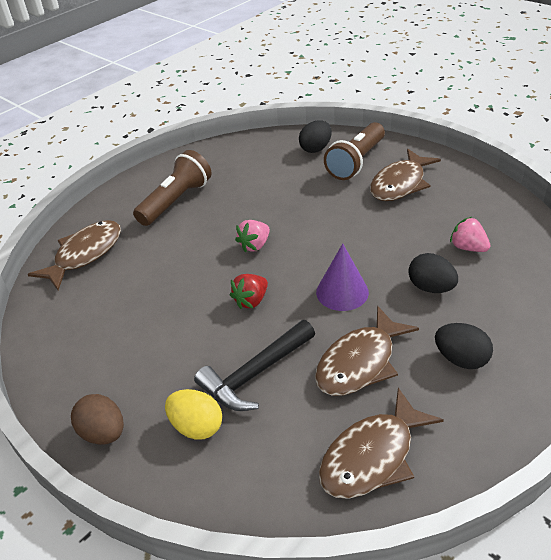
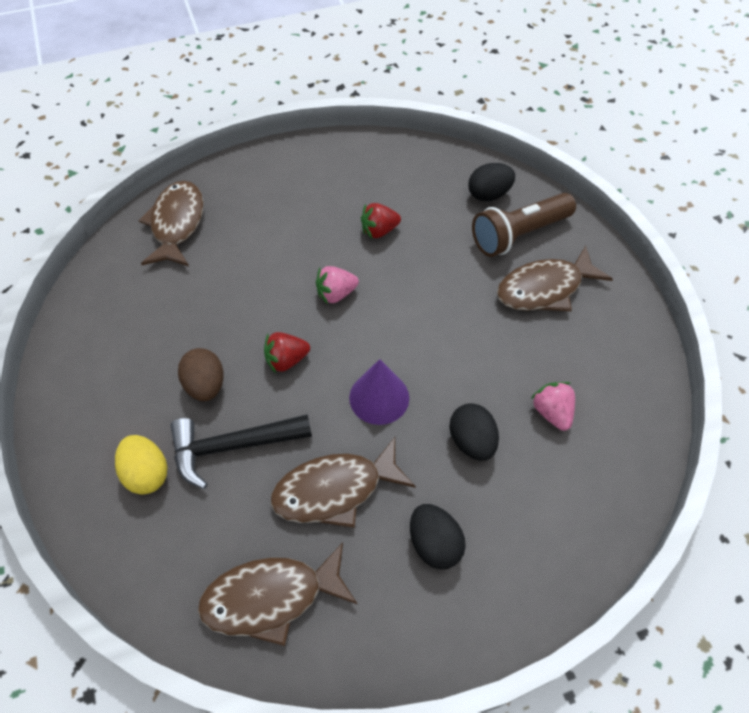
camera: 25 degrees right, 15 degrees up
brown fish [28,220,121,290] -> brown fish turned 60 degrees counterclockwise [138,181,204,266]
brown egg [71,394,124,445] -> brown egg moved to [178,348,223,401]
brown flashlight [133,150,212,226] -> none
none -> red strawberry [361,203,401,238]

